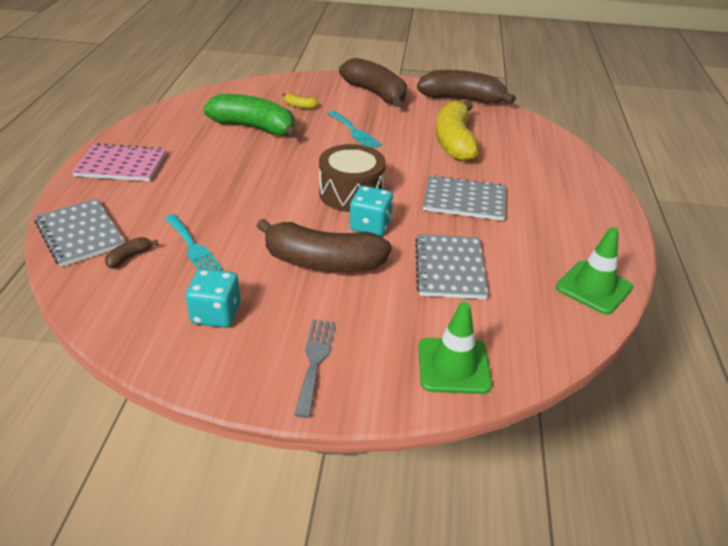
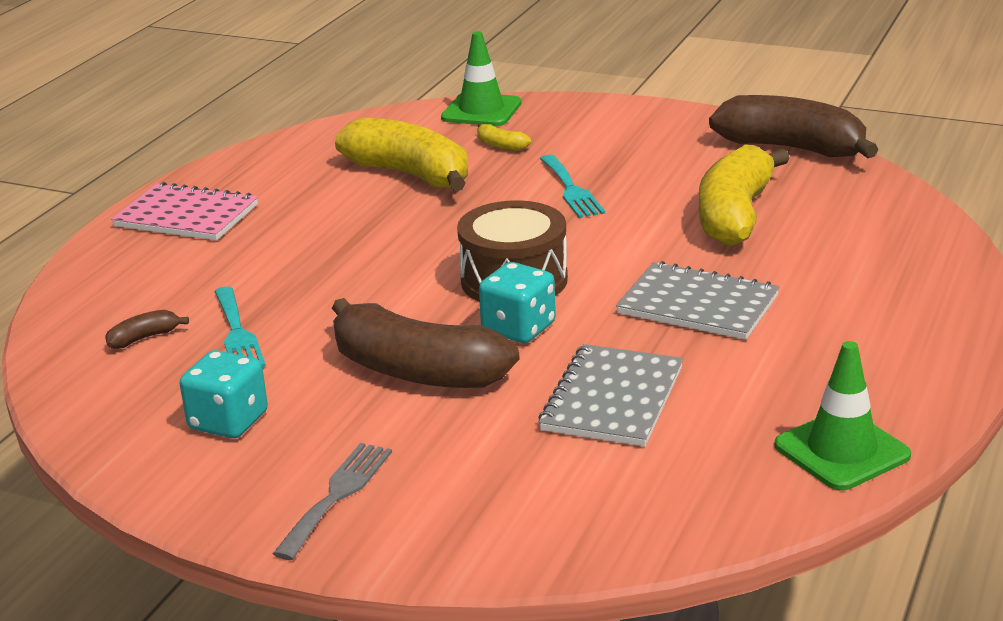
camera: 20 degrees right, 10 degrees down
grey notebook [34,198,125,267] -> none
green banana [203,94,298,138] -> yellow banana [335,118,468,191]
brown banana [339,58,407,107] -> none
green traffic cone [419,302,492,394] -> green traffic cone moved to [441,31,522,126]

